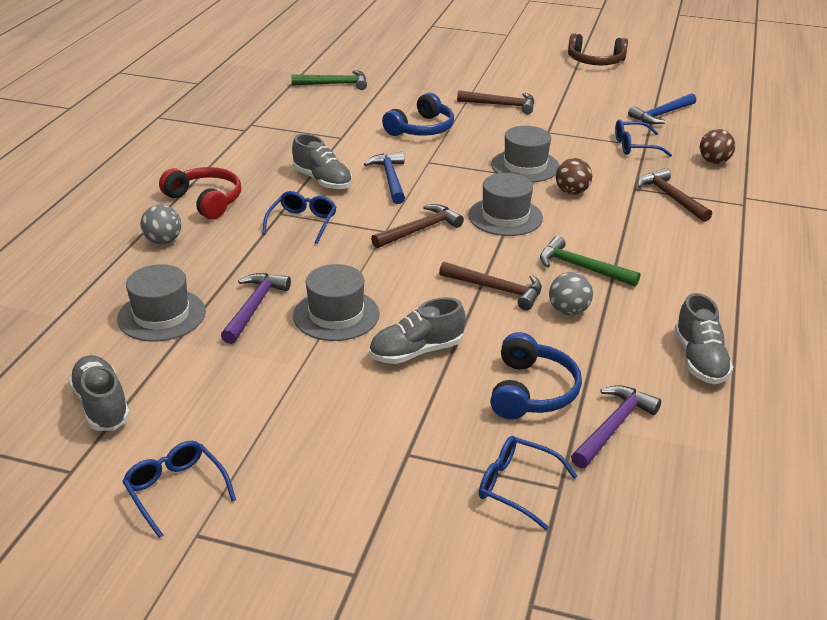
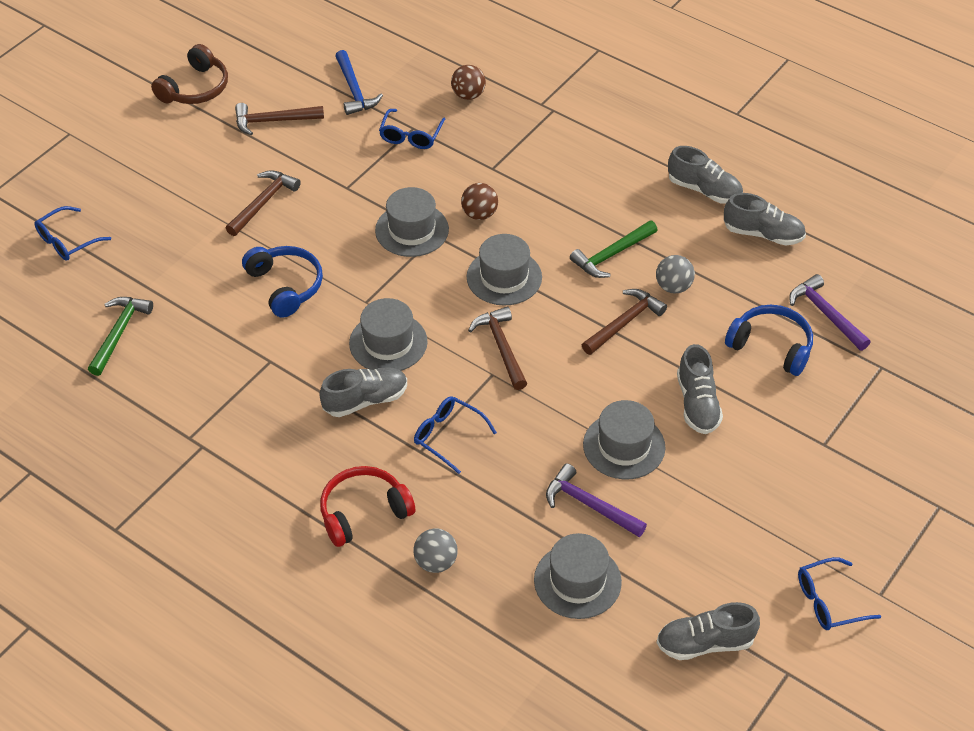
camera: 70 degrees left, 15 degrees up
blue hammer [364,152,405,204] -> grey hat [349,298,427,371]
blue glasses [479,436,577,530] -> blue glasses moved to [34,206,111,260]
brown hammer [637,168,712,222] -> brown hammer moved to [235,103,324,136]
none -> grey shoe [668,146,743,204]

